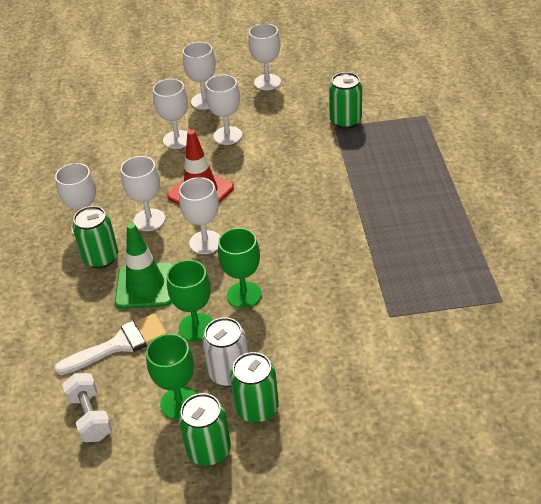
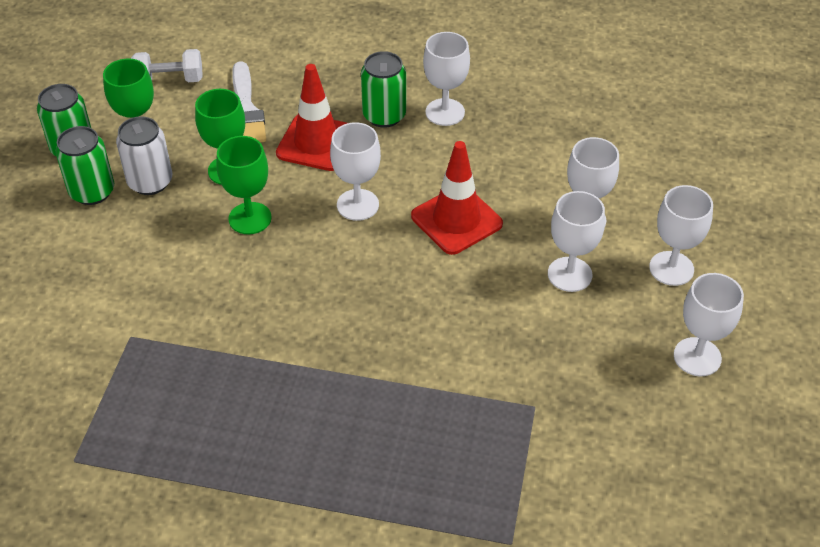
camera: 105 degrees right, 5 degrees up
green traffic cone [115,223,174,309] -> red traffic cone [276,64,347,171]
white goblet [121,156,166,231] -> none
green can [329,72,362,129] -> none

